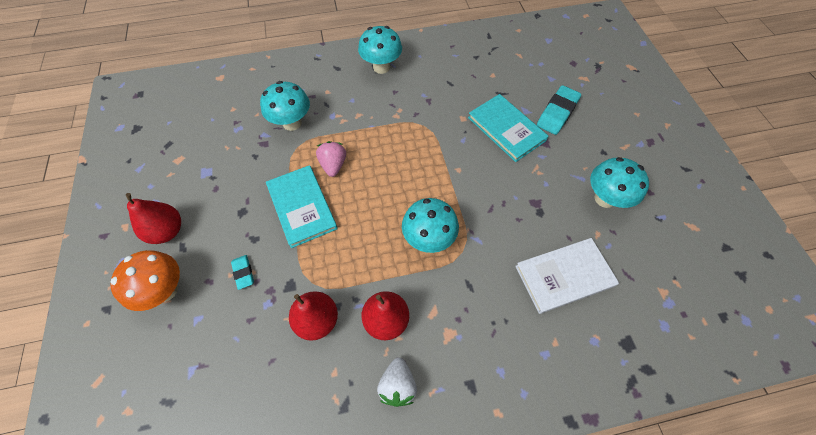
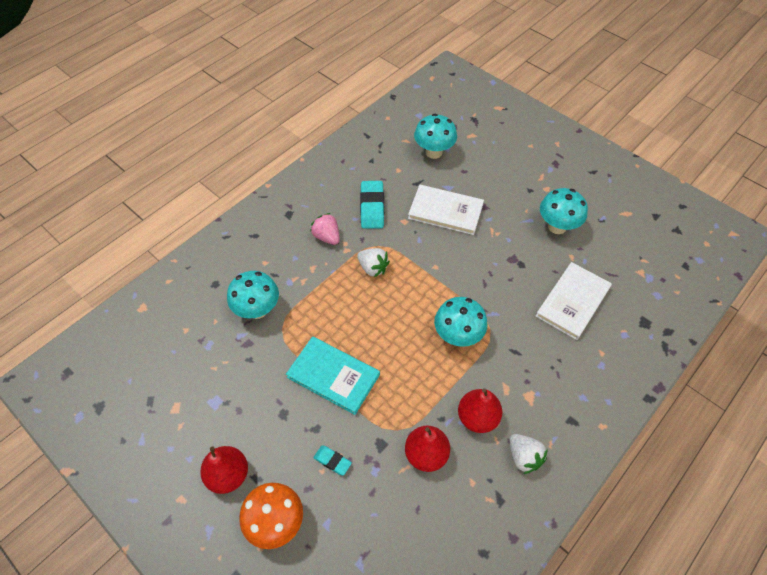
camera: 35 degrees left, 5 degrees down
pink strawberry [316,141,346,177] -> pink strawberry moved to [310,213,340,245]
turquoise mushroom [358,26,402,74] -> turquoise mushroom moved to [414,114,457,159]
turquoise book [468,94,549,162] -> white book [408,185,484,235]
turquoise eraser [537,85,581,135] -> turquoise eraser moved to [360,181,384,229]
none -> white strawberry [357,248,390,277]

